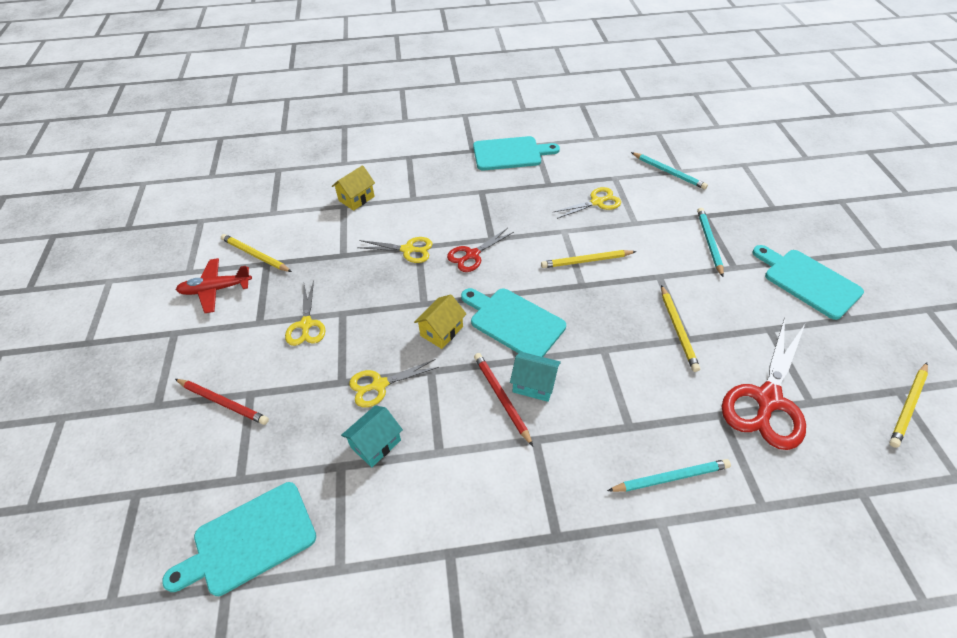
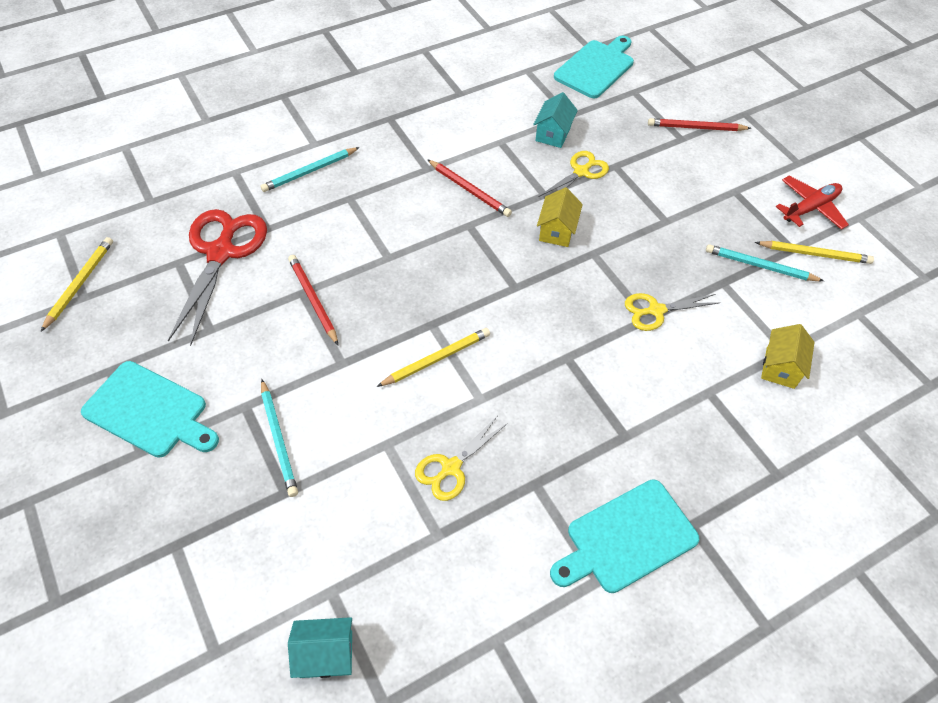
camera: 155 degrees right, 5 degrees up
yellow scissors [285,280,326,346] -> none
red scissors [447,228,514,272] -> none
turquoise cutting board [461,288,566,357] -> none
turquoise house [510,352,561,402] -> turquoise house moved to [288,617,352,678]
turquoise pencil [631,152,708,190] -> turquoise pencil moved to [706,244,824,281]
yellow pencil [661,285,700,372] -> red pencil [288,255,338,345]

